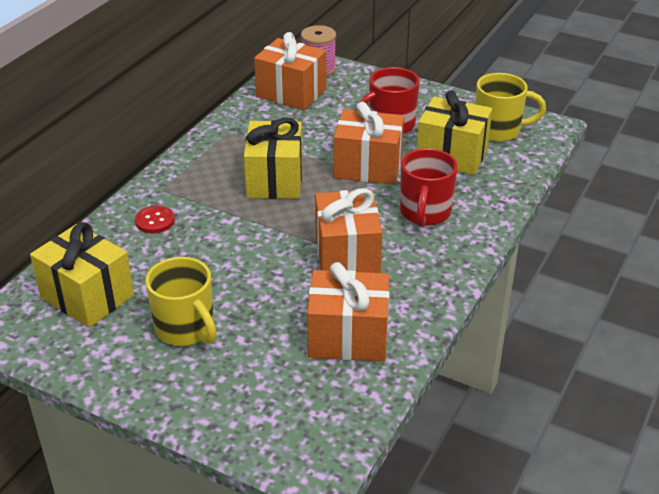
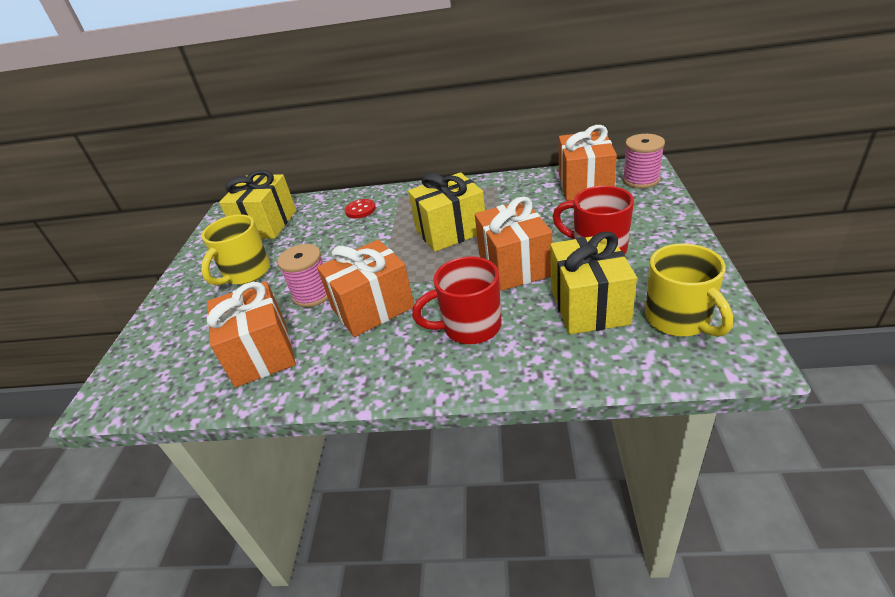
camera: 70 degrees right, 0 degrees up
none -> pink spool [277,244,328,307]

